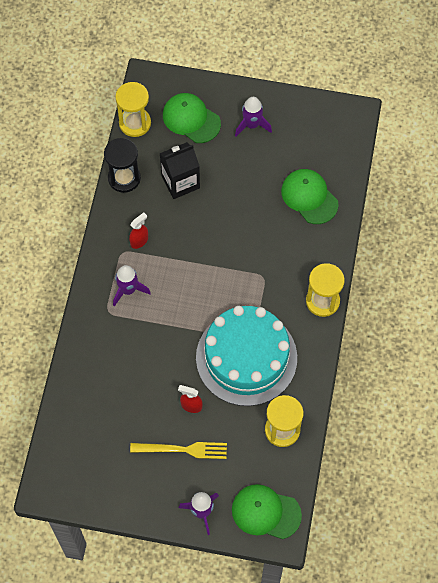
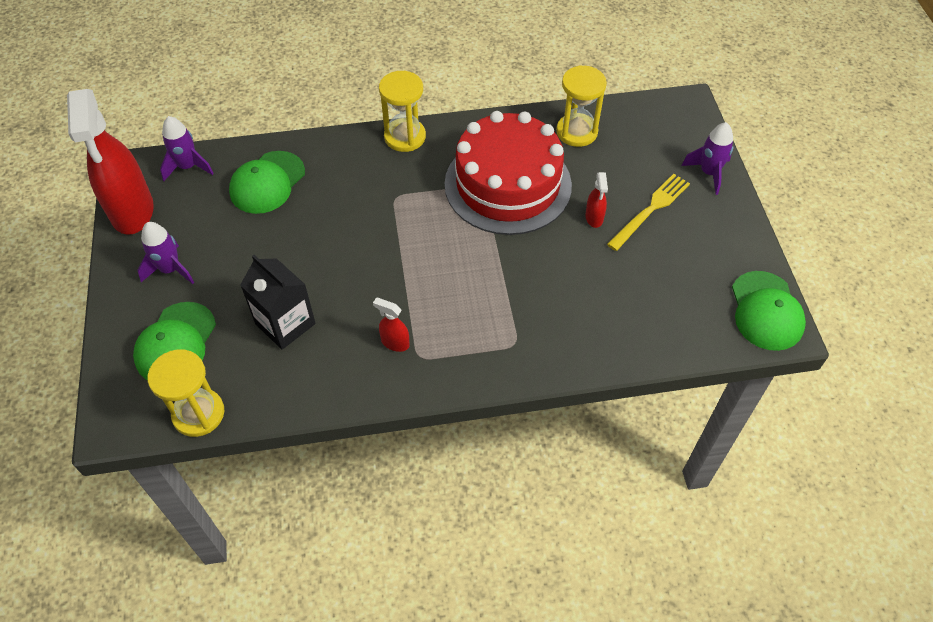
camera: 110 degrees left, 10 degrees down
black hourglass [104,138,141,193] -> none
purple rocket [113,265,151,307] -> purple rocket moved to [160,116,214,181]
yellow fork [130,442,227,459] -> yellow fork turned 60 degrees clockwise [607,174,690,251]
turquoise cake [196,306,297,406] -> red cake [444,111,572,235]
green cap [232,484,302,539] -> green cap moved to [732,271,806,351]
none -> red spray bottle [67,89,154,235]

